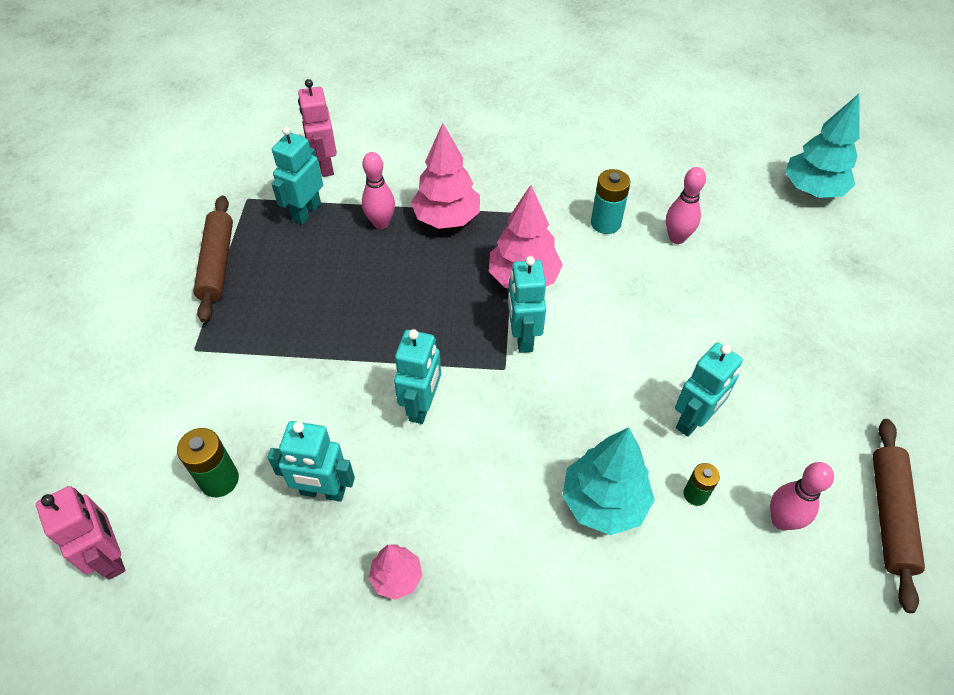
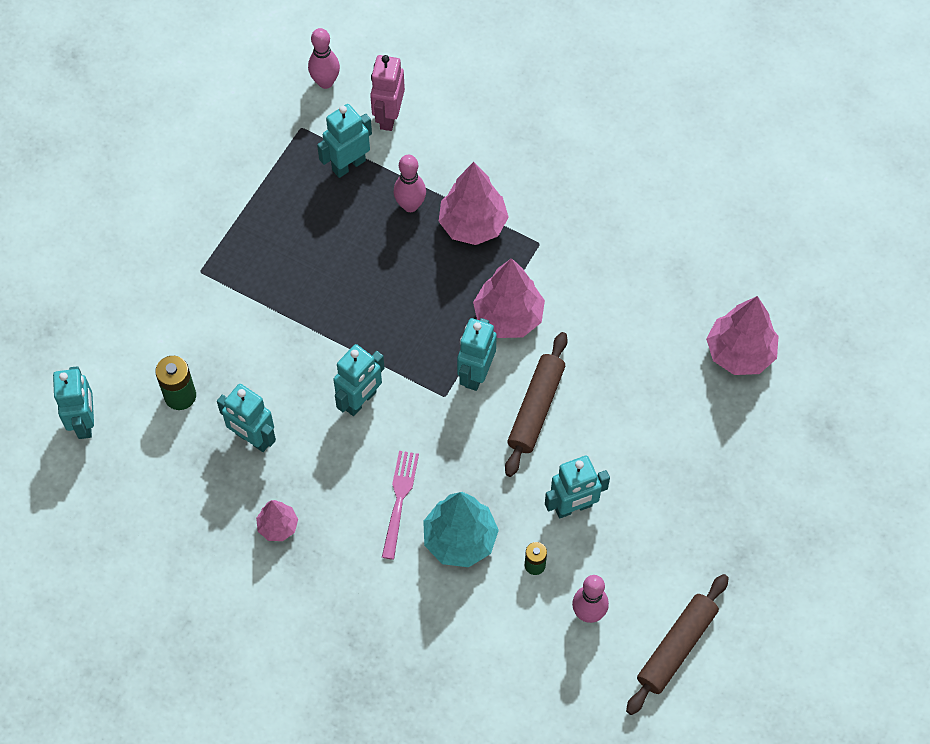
camera: 25 degrees right, 10 degrees up
pink robot [36,486,125,580] -> turquoise robot [53,366,94,439]
brown rolling pin [193,195,233,323] -> brown rolling pin moved to [505,332,568,477]
turquoise battery [591,169,631,234] -> none
pink bowling pin [666,167,706,244] -> pink bowling pin moved to [308,28,340,89]
turquoise tree [785,94,860,198] -> none
none -> pink fork [382,451,419,560]
none -> pink tree [706,296,779,375]

